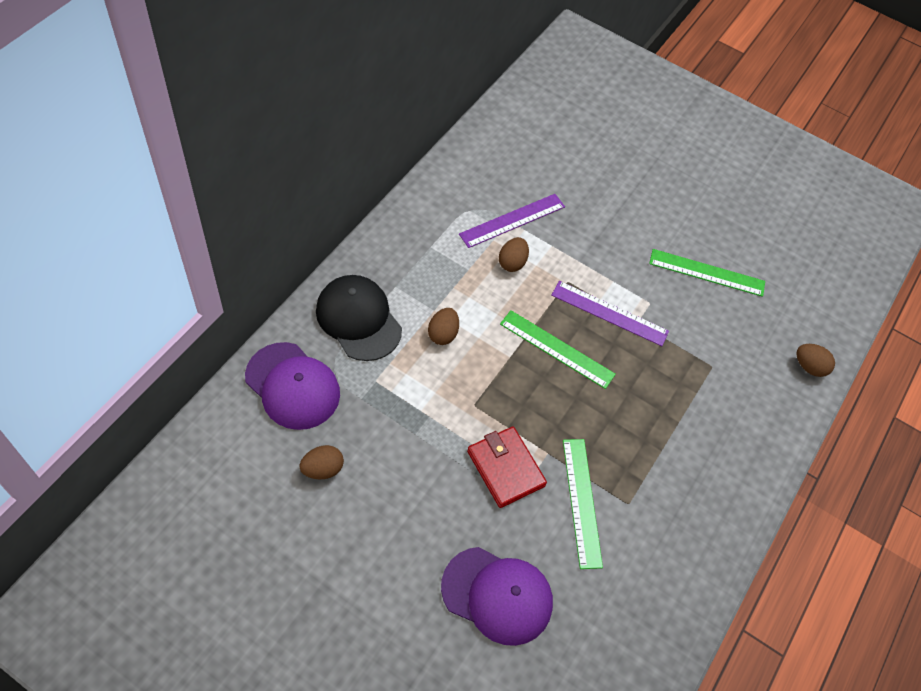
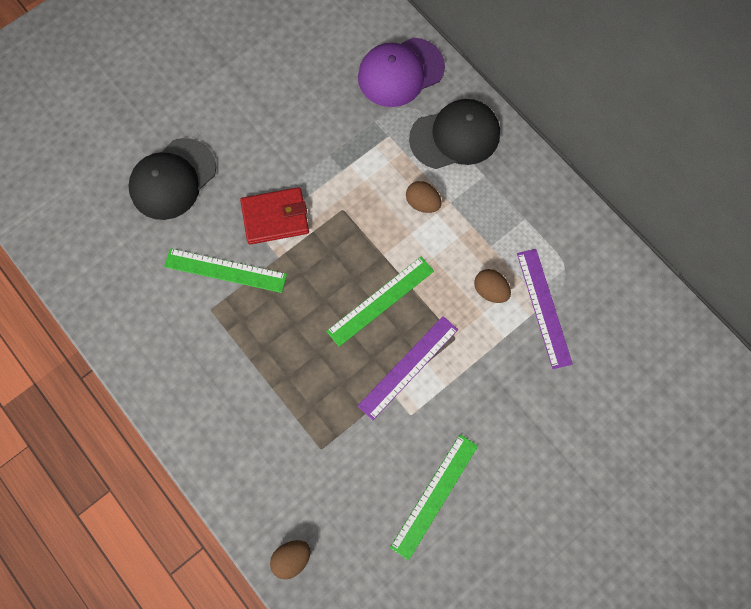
camera: 115 degrees right, 15 degrees up
brown egg [299,445,344,480] -> none
purple cap [441,547,553,646] -> black cap [128,138,216,220]

